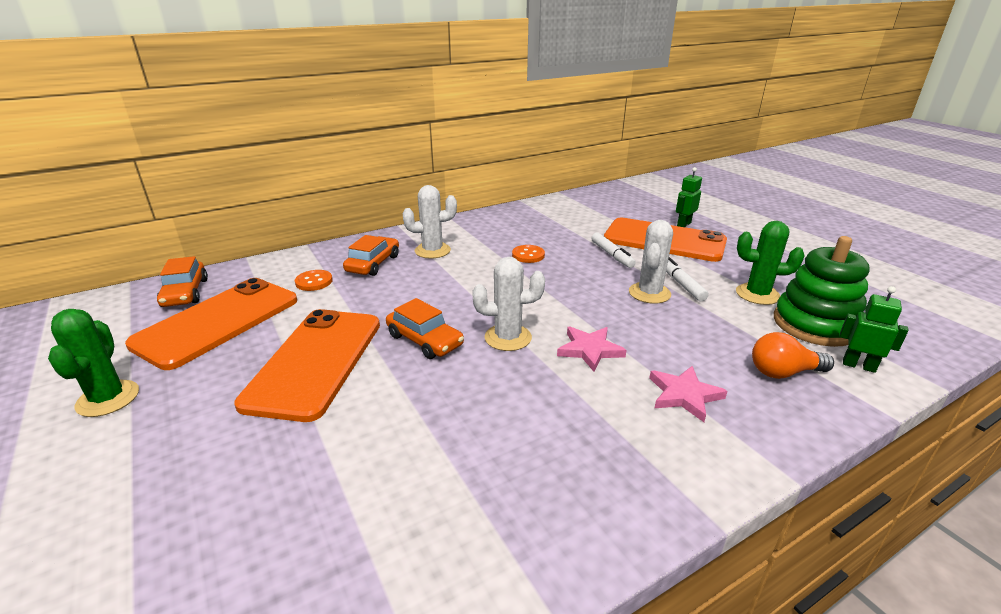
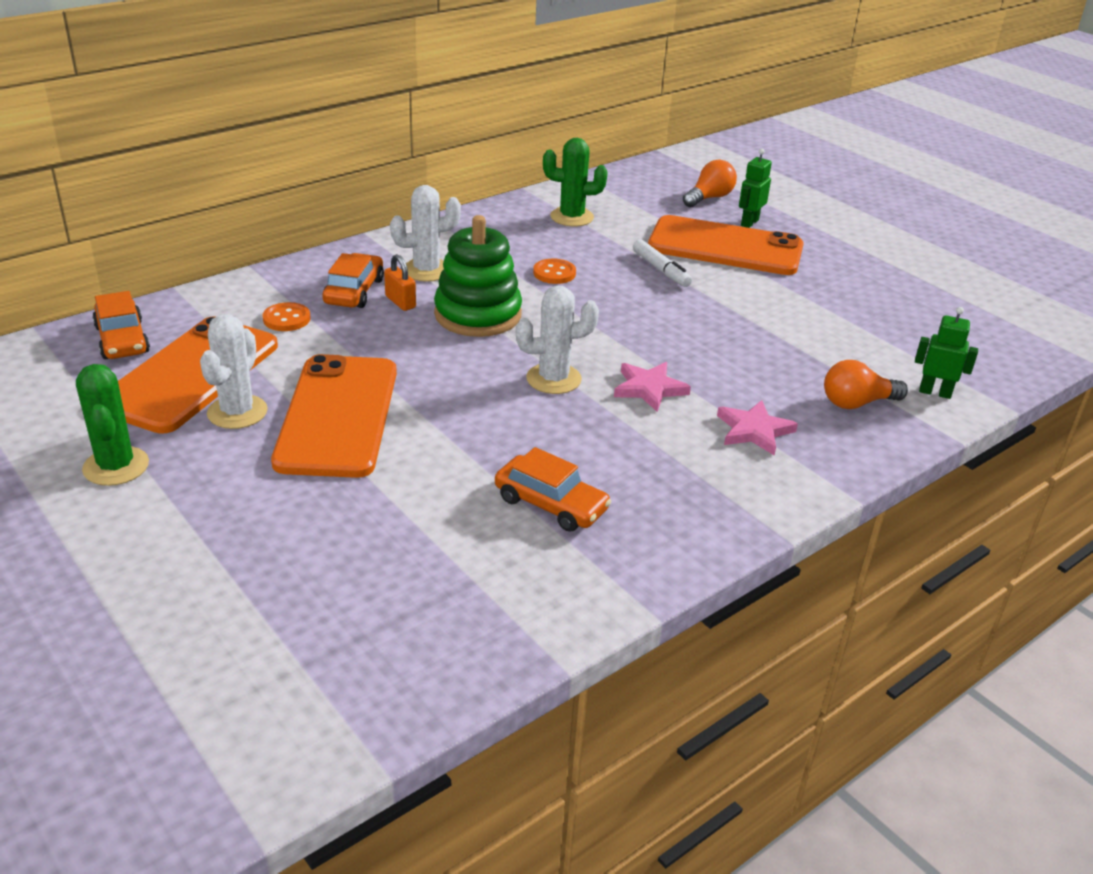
camera: 10 degrees left, 5 degrees up
orange car [386,298,464,359] -> orange car moved to [495,447,612,532]
white cactus [629,220,673,304] -> white cactus moved to [200,314,268,429]
white marker [666,257,709,301] -> none
green cactus [736,221,805,305] -> green cactus moved to [543,138,608,227]
green stacking toy [774,236,870,347] -> green stacking toy moved to [434,215,522,337]
none -> orange padlock [384,254,416,311]
none -> orange light bulb [683,160,737,208]

